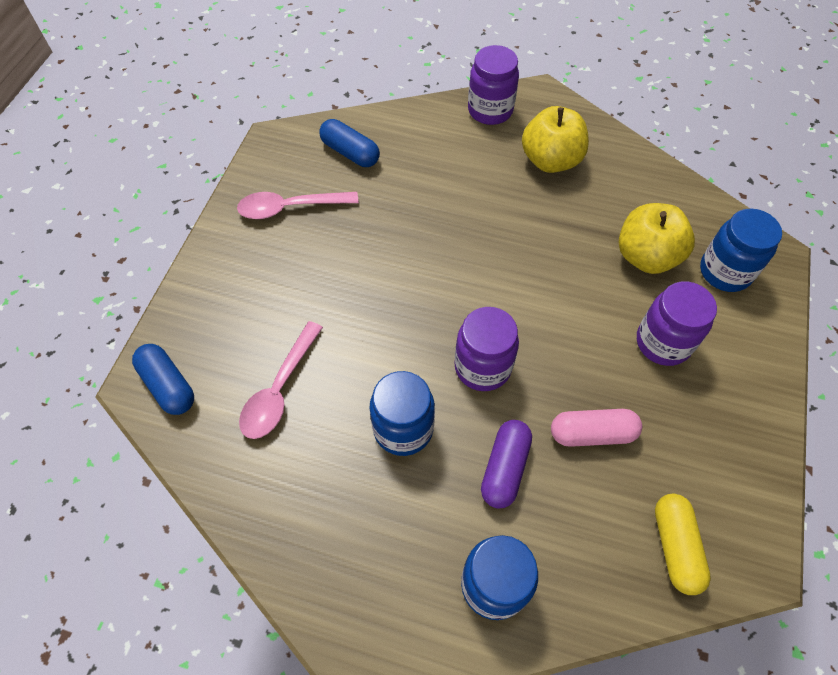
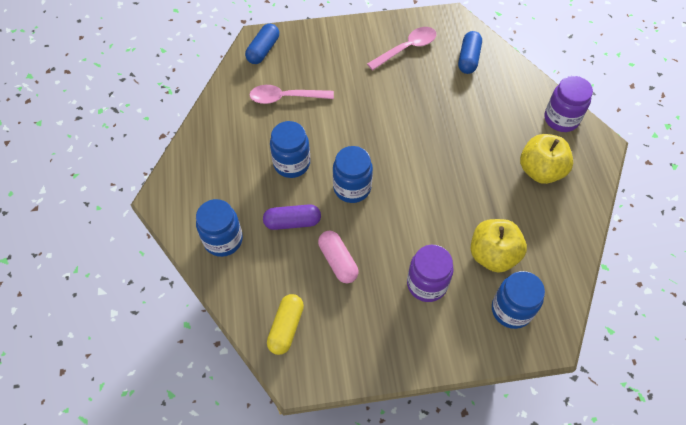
camera: 65 degrees right, 0 degrees up
pink spoon [237,192,359,219] -> pink spoon turned 90 degrees clockwise [367,27,436,70]
purple jar [455,307,519,391] -> blue jar [333,146,373,203]
yellow capsule [655,494,711,595] -> yellow capsule turned 45 degrees counterclockwise [267,294,304,355]

